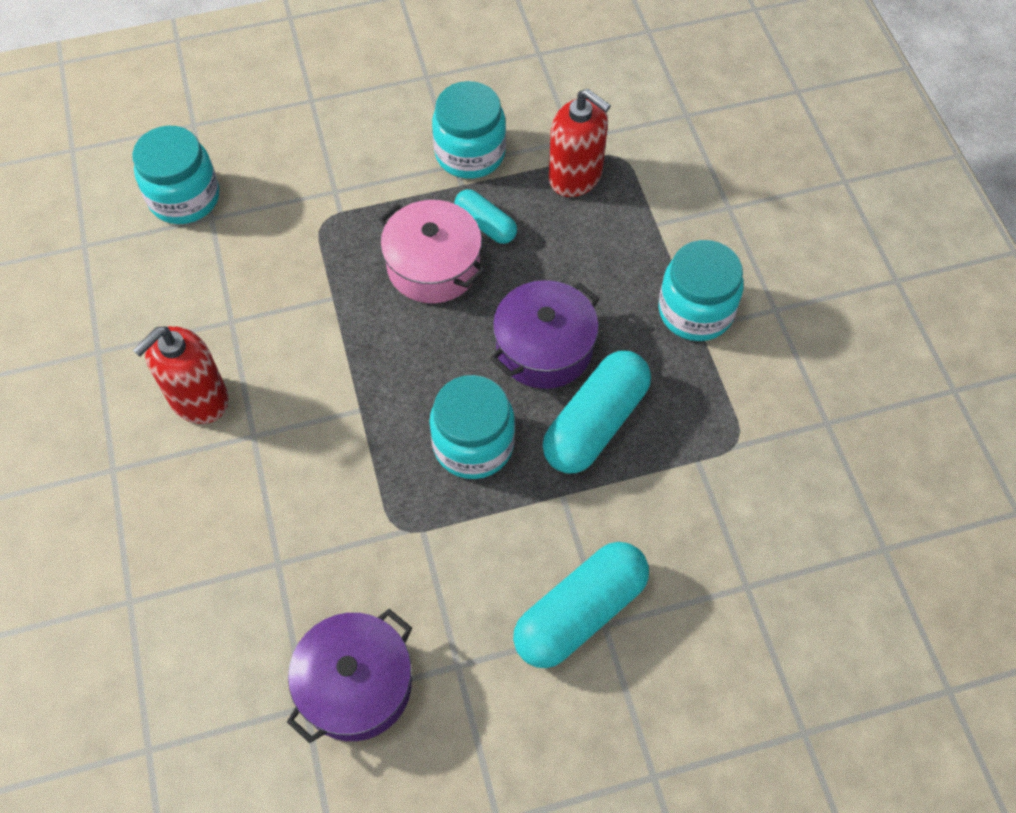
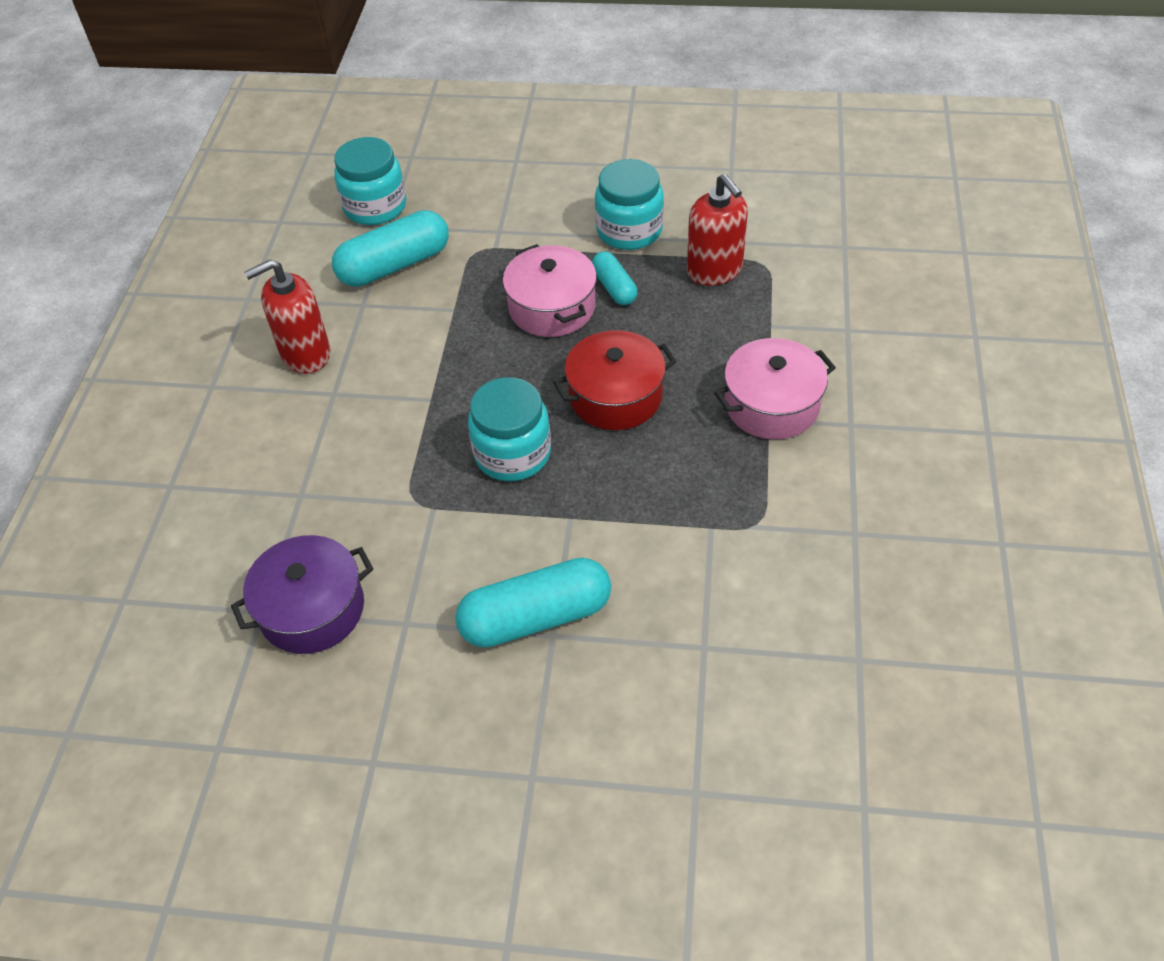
camera: 25 degrees right, 10 degrees down
purple pot [490,280,599,389] -> red pot [553,330,677,430]
turquoise capsule [542,351,651,474] -> turquoise capsule moved to [332,210,449,287]
turquoise jar [658,240,744,341] -> pink pot [714,338,836,439]

